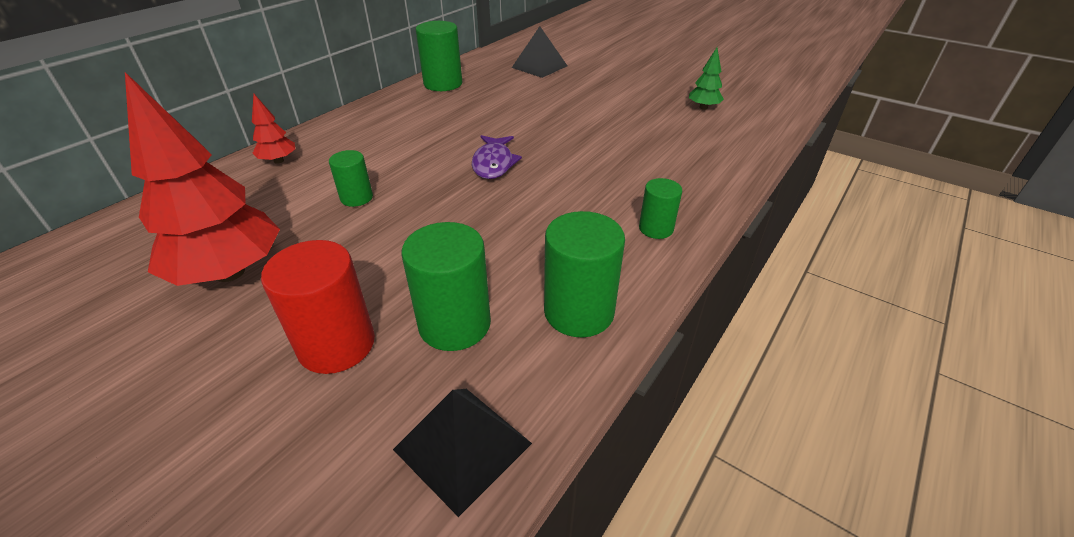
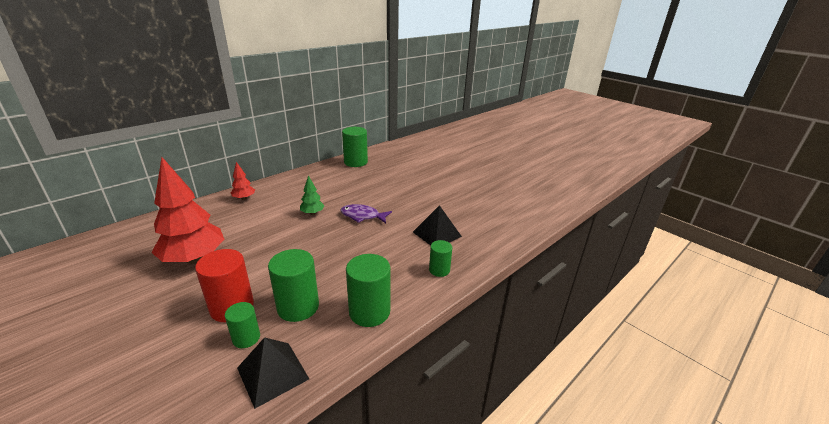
camera: 10 degrees right, 10 degrees down
green cylinder [329,150,373,207] -> green cylinder moved to [225,302,260,348]
purple fish [472,135,522,179] -> purple fish turned 90 degrees clockwise [340,204,392,223]
black pyramid [512,26,567,78] -> black pyramid moved to [413,205,462,245]
green tree [689,48,724,110] -> green tree moved to [300,176,324,215]

